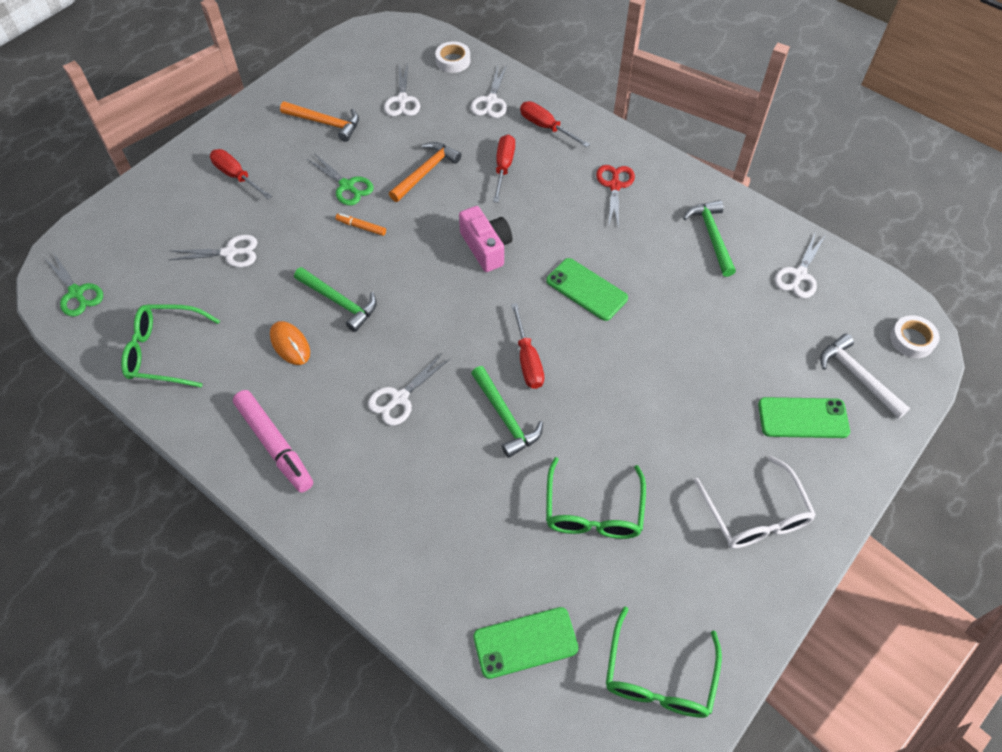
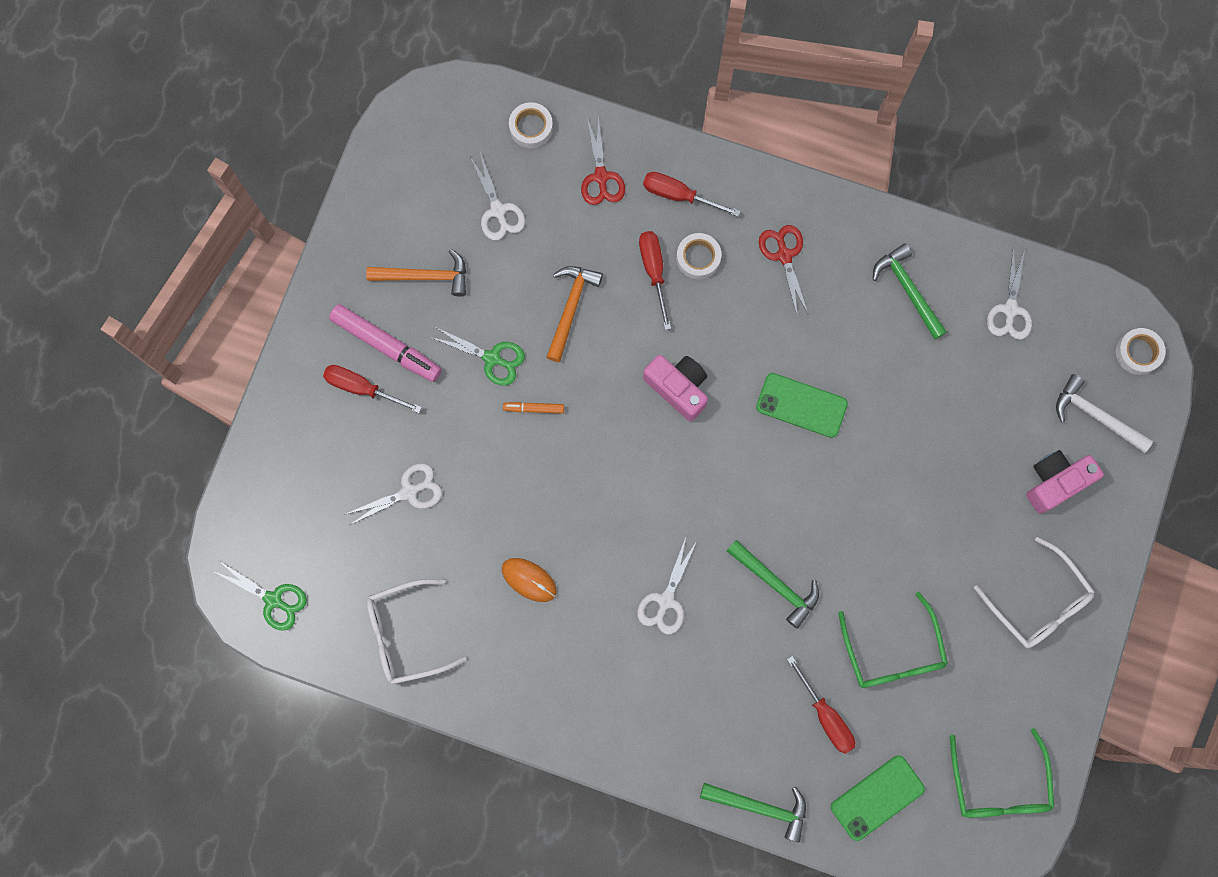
camera: 20 degrees left, 20 degrees up
green glasses [121,304,220,388] -> white glasses [367,579,467,684]
pink marker [233,390,313,492] -> pink marker moved to [329,304,442,382]
green hammer [294,267,377,332] -> green hammer moved to [700,783,806,843]
white scissors [471,65,507,118] -> red scissors [581,116,625,205]
red screwdriver [511,303,544,389] -> red screwdriver moved to [787,656,855,754]
green phone [758,397,850,438] -> pink camera [1026,450,1104,514]
none -> white tape [676,233,721,279]

